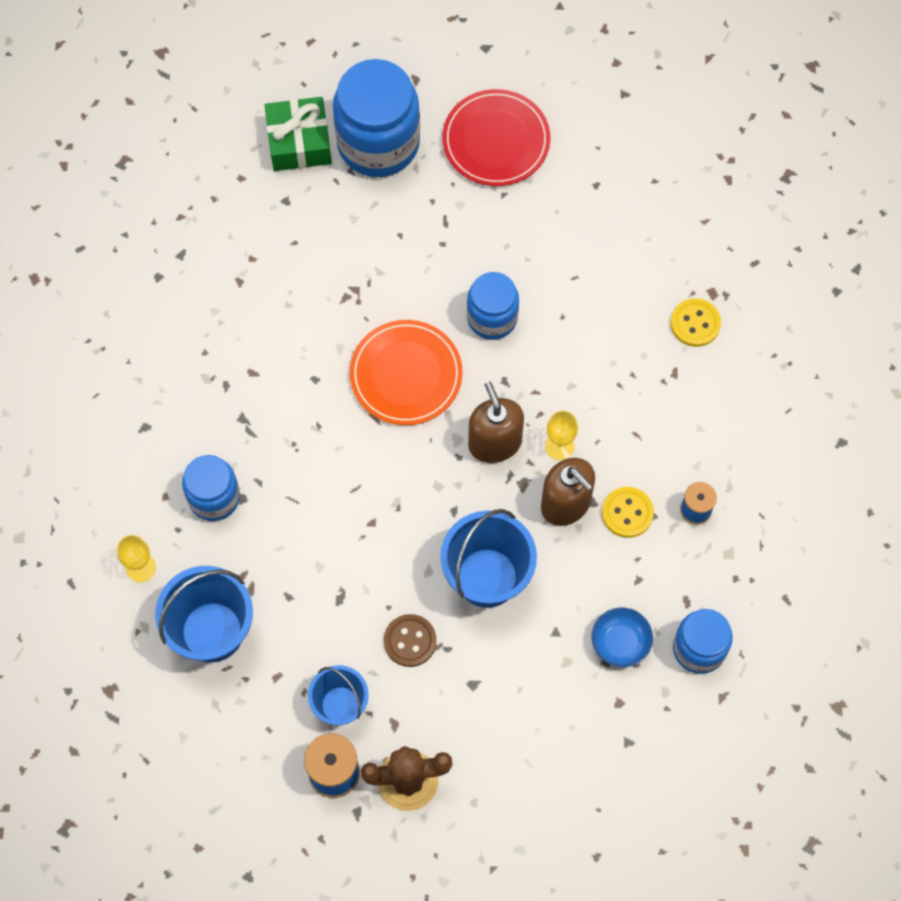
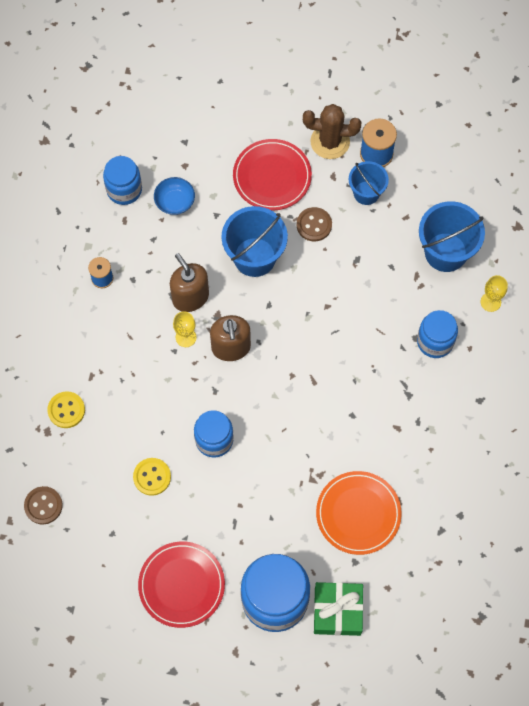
camera: 170 degrees left, 0 degrees up
orange plate [350,320,463,425] -> orange plate moved to [316,471,402,555]
yellow button [602,487,654,538] -> yellow button moved to [133,458,171,496]
none -> brown button [24,486,63,525]
none -> red plate [233,139,312,211]

